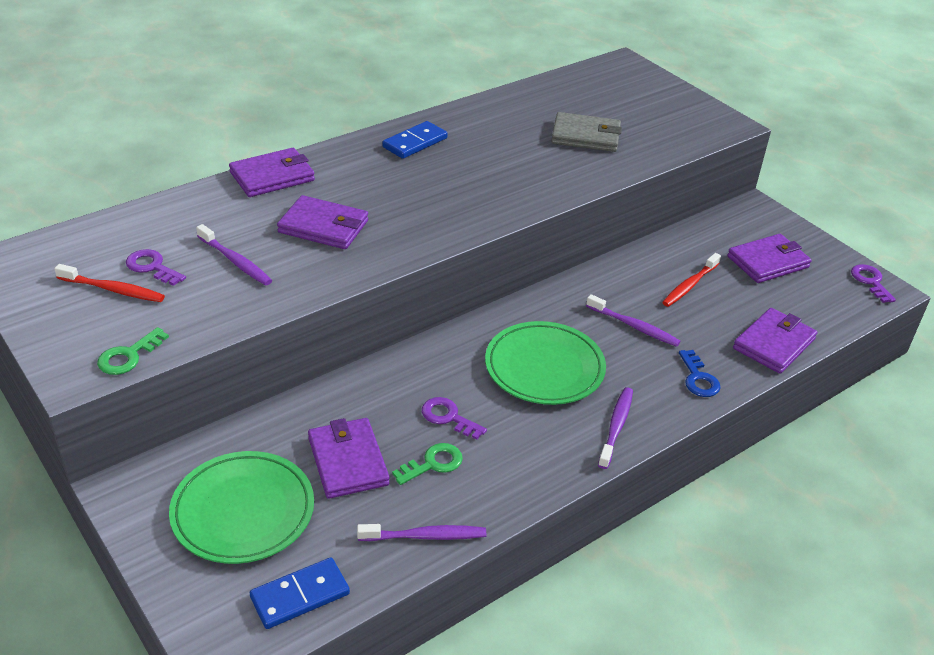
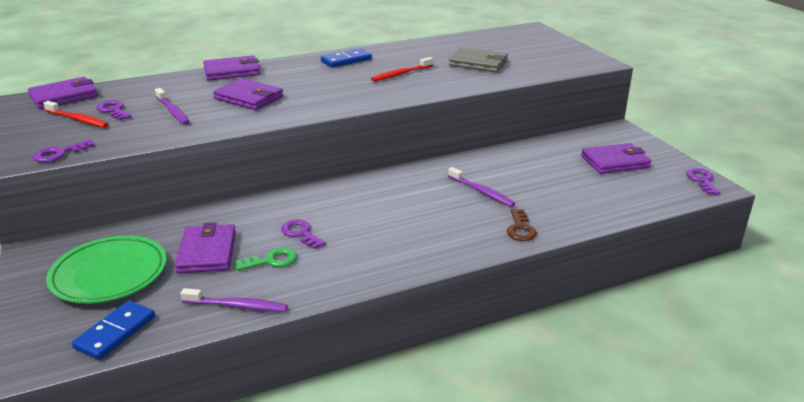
camera: 15 degrees right, 10 degrees down
green key [97,327,169,375] -> purple key [33,139,95,162]
blue domino [250,558,350,629] -> blue domino turned 45 degrees counterclockwise [72,300,155,360]
green plate [485,321,606,405] -> none
purple toothbrush [598,387,633,469] -> none
red toothbrush [662,253,721,307] -> red toothbrush moved to [371,57,433,82]
blue key [679,350,721,397] -> brown key [507,209,537,241]
purple wallet [733,308,817,374] -> purple wallet moved to [28,77,98,109]

